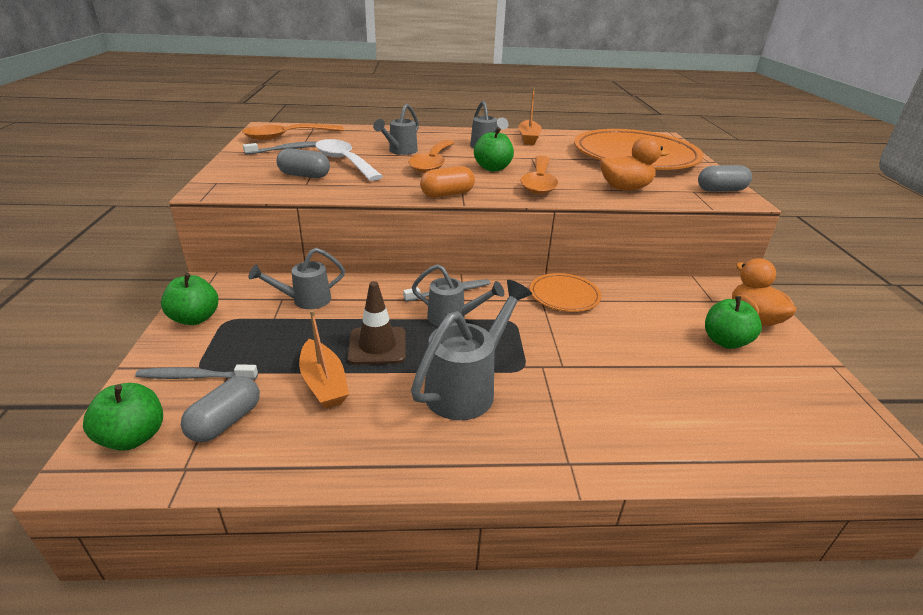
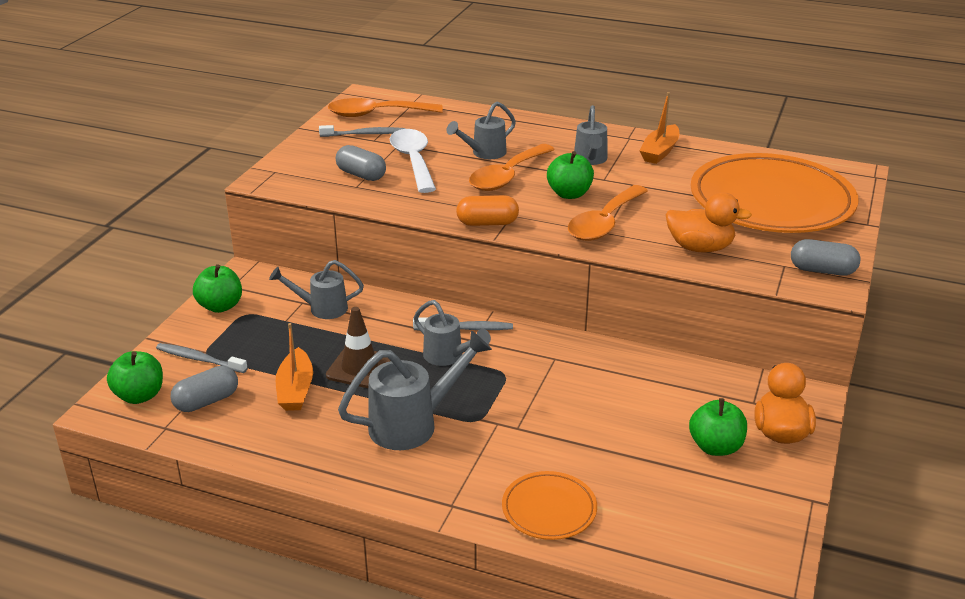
camera: 25 degrees right, 0 degrees up
orange plate [530,273,601,312] -> orange plate moved to [502,471,597,540]

